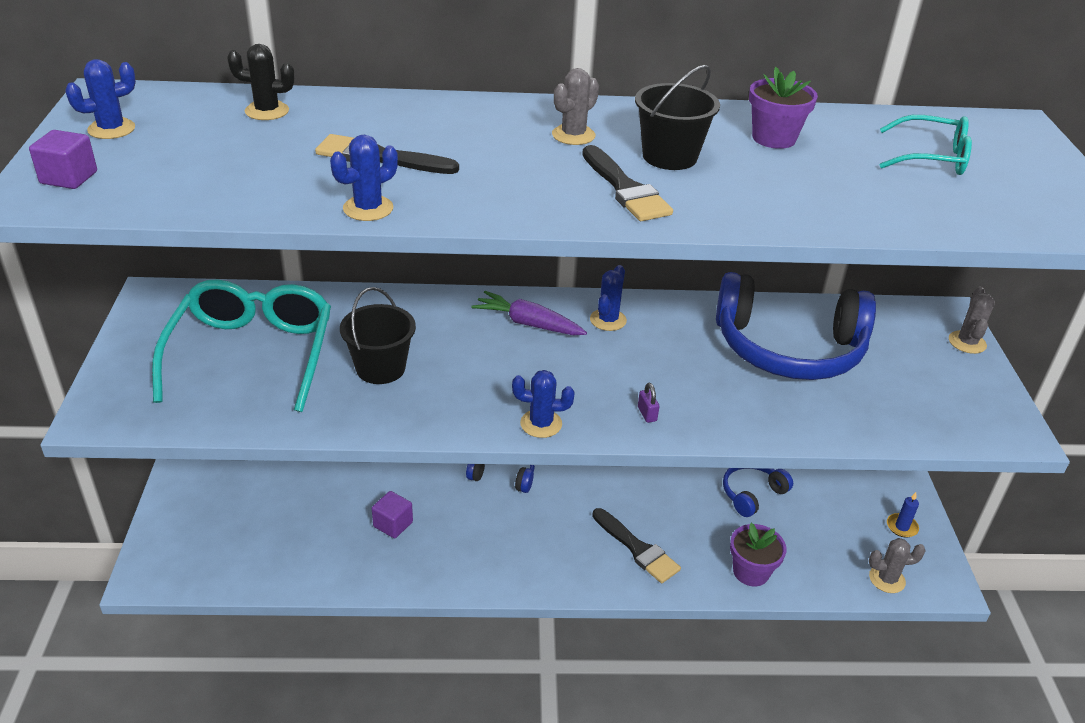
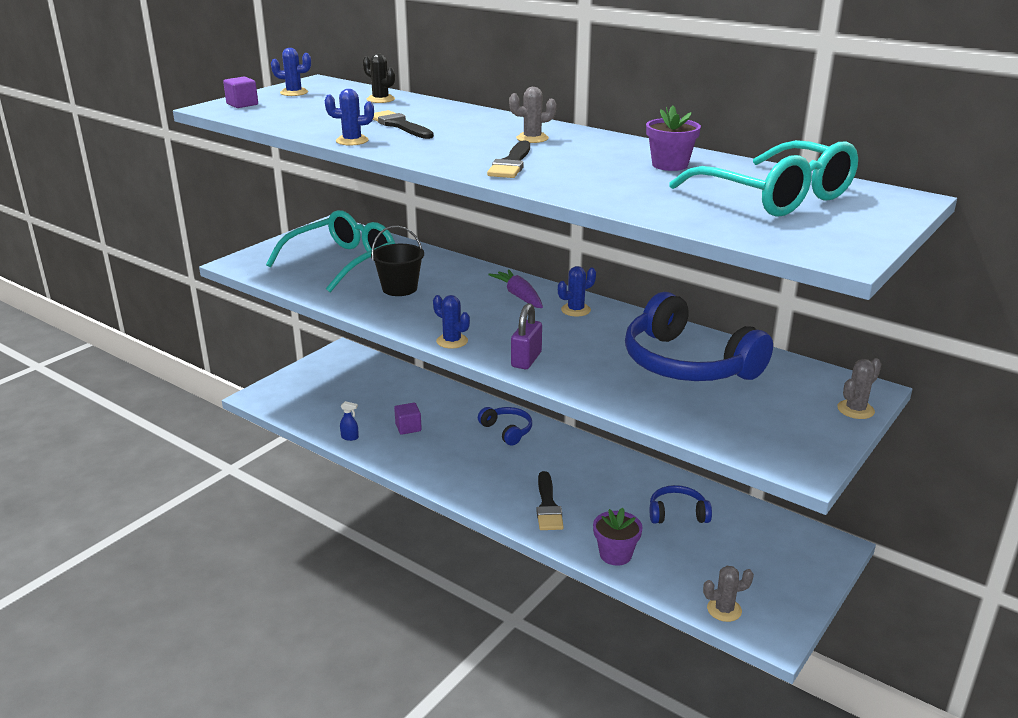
camera: 40 degrees right, 10 degrees down
black bucket [635,65,720,170] -> none
purple padlock [638,383,660,423] -> purple padlock [511,303,542,369], size x2.00
grey cactus [869,538,926,593] -> grey cactus turned 45 degrees counterclockwise [703,566,754,622]
turquoise glasses [880,115,972,175] -> turquoise glasses [669,140,858,217], size x1.82
blue candle [887,492,919,537] -> none
none -> blue spray bottle [340,401,359,441]

